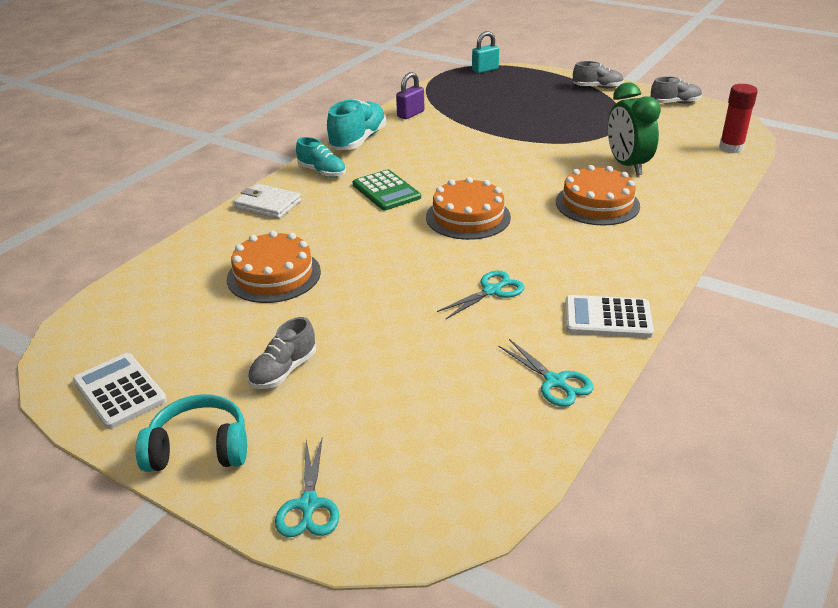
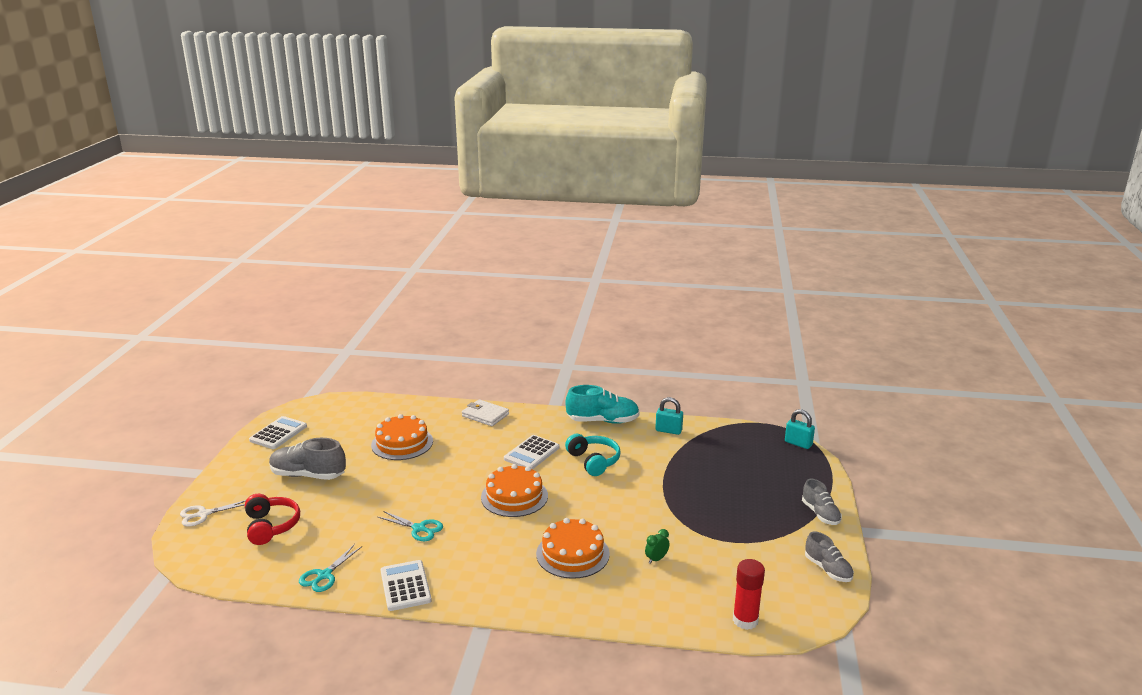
camera: 65 degrees right, 10 degrees down
turquoise headphones [136,394,247,472] -> turquoise headphones moved to [565,434,621,476]
white wallet [234,184,301,219] -> white wallet turned 60 degrees counterclockwise [462,399,509,426]
grey shoe [248,317,316,389] -> grey shoe [269,438,346,480], size x1.58
turquoise scissors [275,437,339,537] -> white scissors [180,500,246,527]
turquoise shoe [296,137,346,177] -> none
green calculator [353,169,421,210] -> white calculator [504,435,559,469]
purple padlock [396,72,424,119] -> turquoise padlock [655,397,683,435]
green clock [608,82,661,175] -> green clock [645,529,670,564], size x0.43
none -> red headphones [245,494,300,545]

